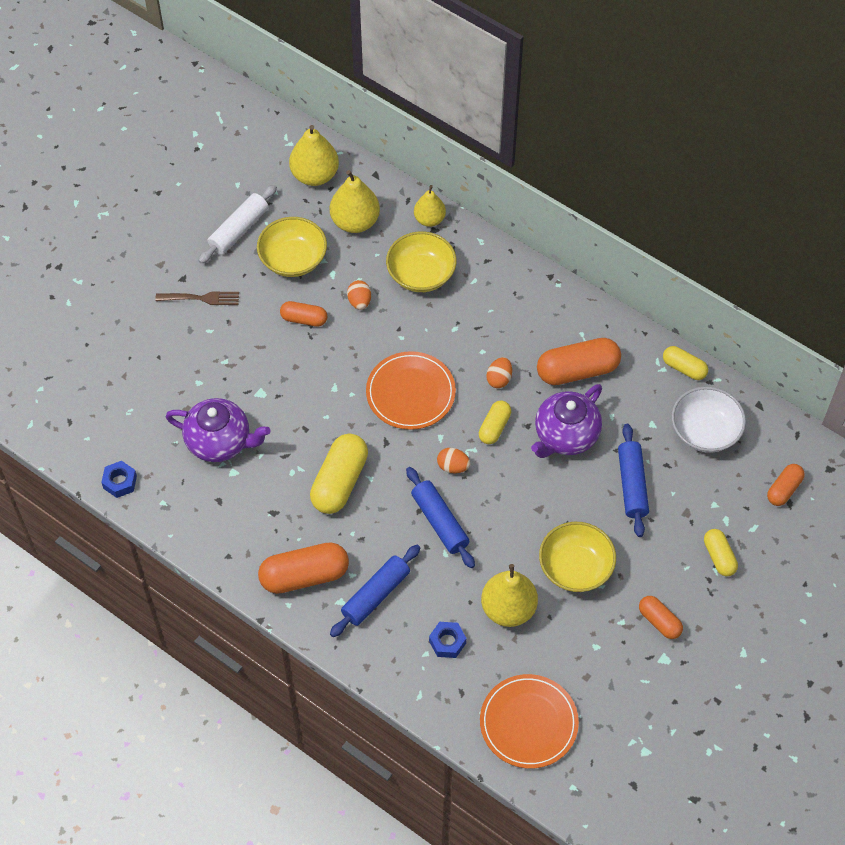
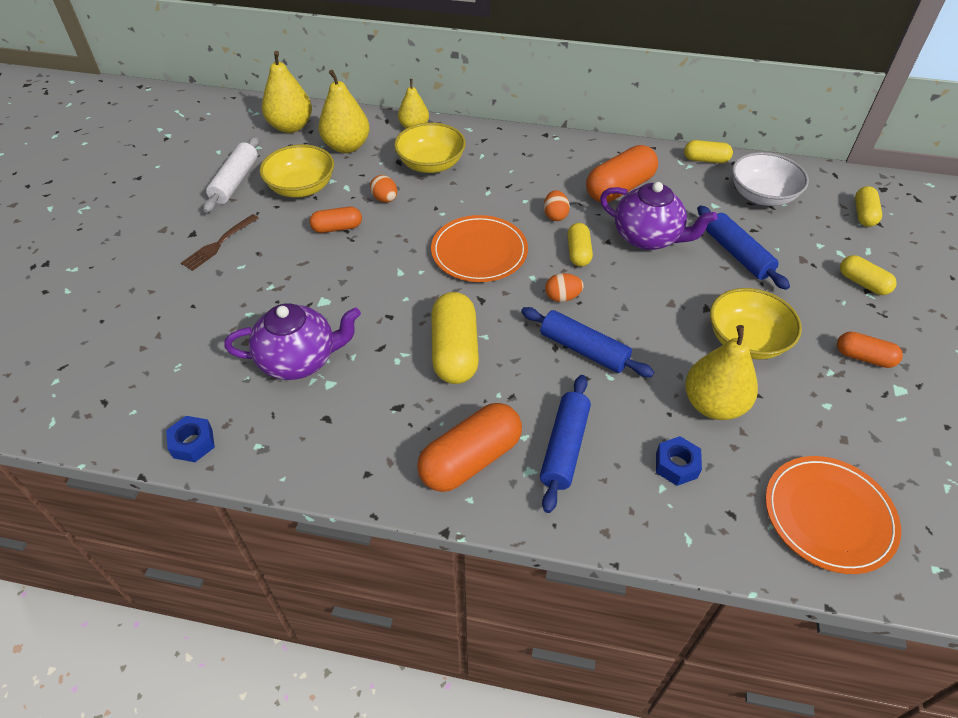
camera: 25 degrees left, 10 degrees down
brown fork [155,292,239,305] -> brown fork turned 150 degrees clockwise [181,214,259,271]
purple teapot [531,384,602,458] -> purple teapot turned 75 degrees counterclockwise [600,182,717,250]
orange capsule [767,464,805,506] -> yellow capsule [855,186,882,227]

